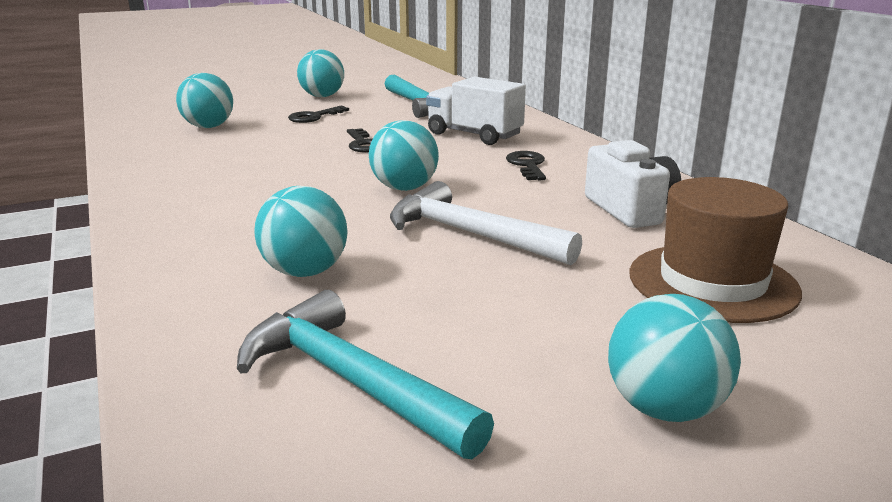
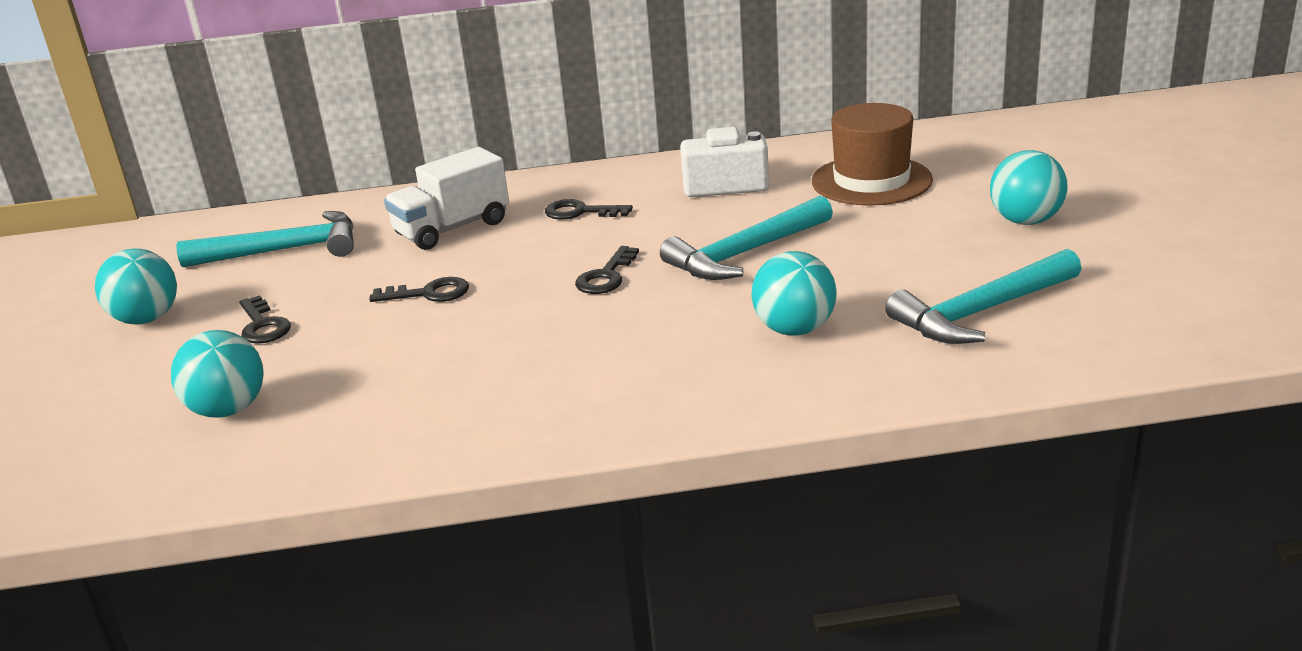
camera: 70 degrees left, 5 degrees up
turquoise ball [369,120,439,191] -> black key [575,246,639,294]
white hammer [390,181,582,265] -> turquoise hammer [660,195,833,280]

